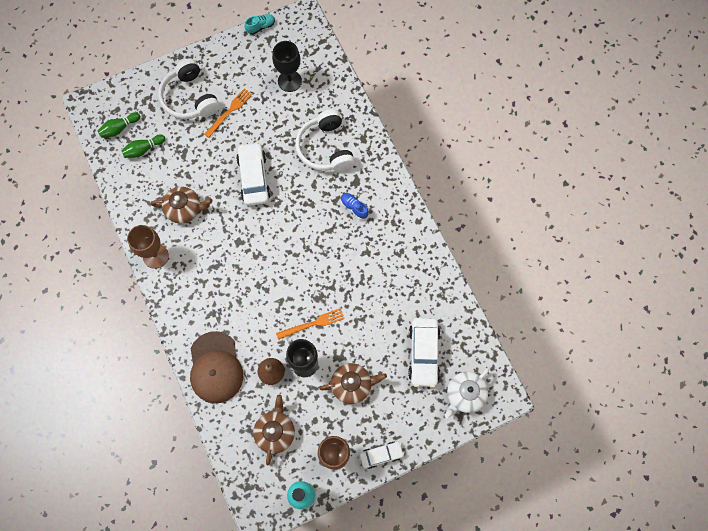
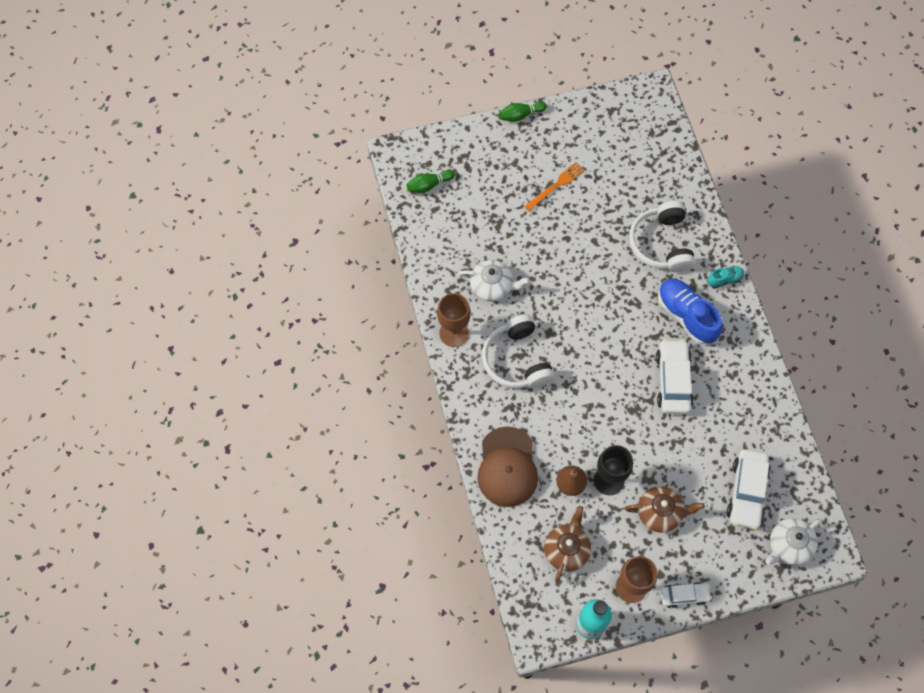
camera: 10 degrees right, 5 degrees down
green bowling pin [121,134,166,158] -> green bowling pin moved to [499,101,547,122]
brown teapot [151,187,213,224] -> white teapot [458,260,530,302]
white headphones [158,58,220,119] -> white headphones moved to [482,314,555,389]
white car [236,142,271,206] -> white car moved to [656,339,694,414]
turquoise shoe [244,14,275,35] -> turquoise shoe moved to [707,266,744,289]
black goblet [272,41,302,92] -> none
orange fork [276,308,345,340] -> none
blue shoe [341,193,369,219] -> blue shoe [658,279,723,344], size x2.01

